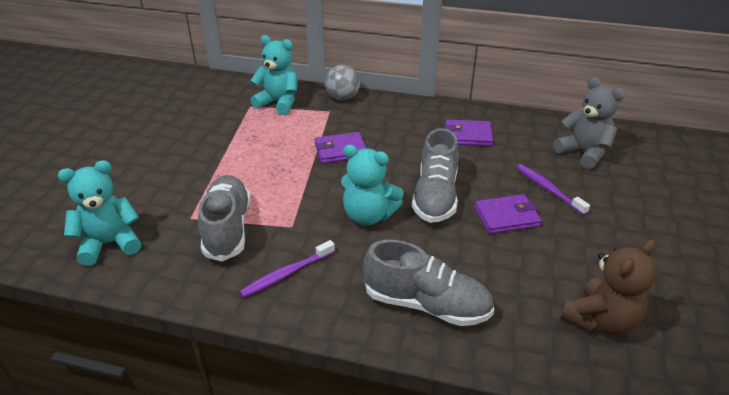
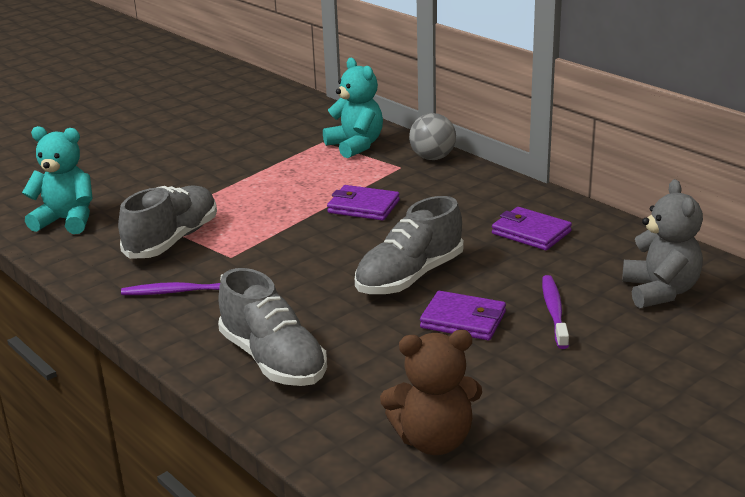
camera: 35 degrees right, 10 degrees down
turquoise teddy bear [341,145,404,226] -> none

